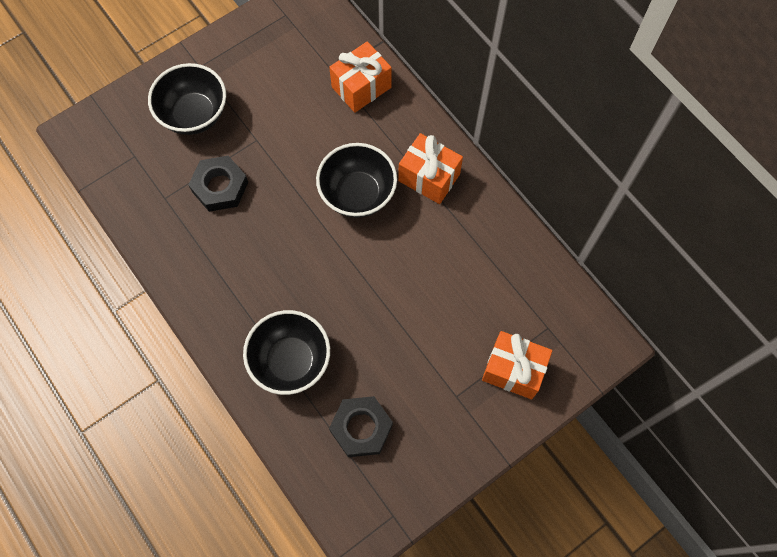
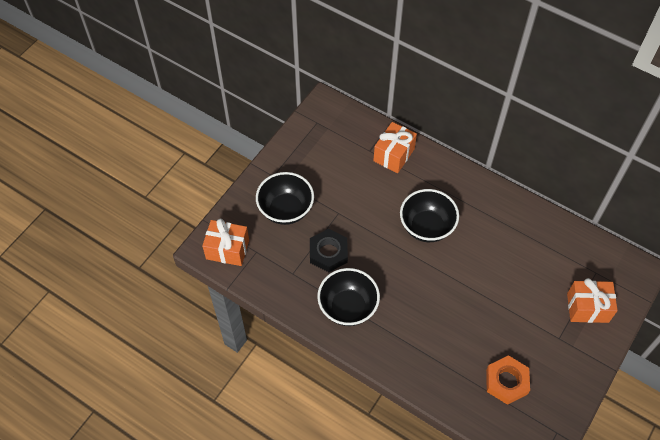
camera: 20 degrees left, 10 degrees down
black bowl [243,310,330,395] -> black bowl moved to [317,268,380,326]
black nut [329,396,393,457] -> orange nut [486,355,530,405]
orange gift [398,133,463,204] -> orange gift moved to [202,219,249,266]

